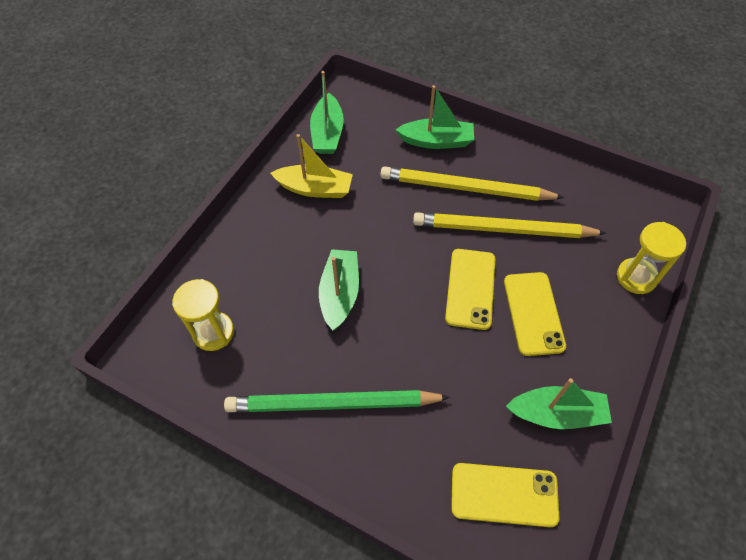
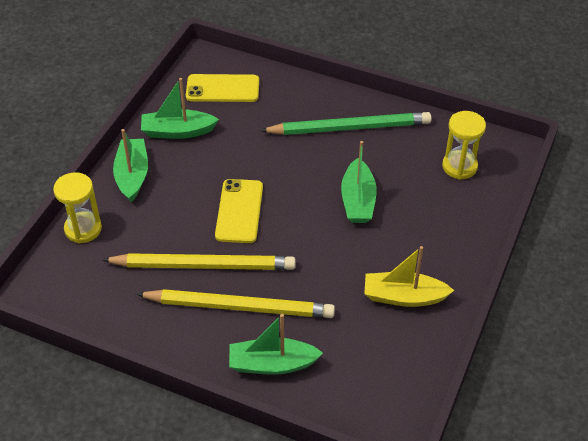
camera: 175 degrees right, 10 degrees down
green boat [310,71,344,154] -> green boat moved to [113,129,148,202]
yellow phone [504,272,566,356] -> none

